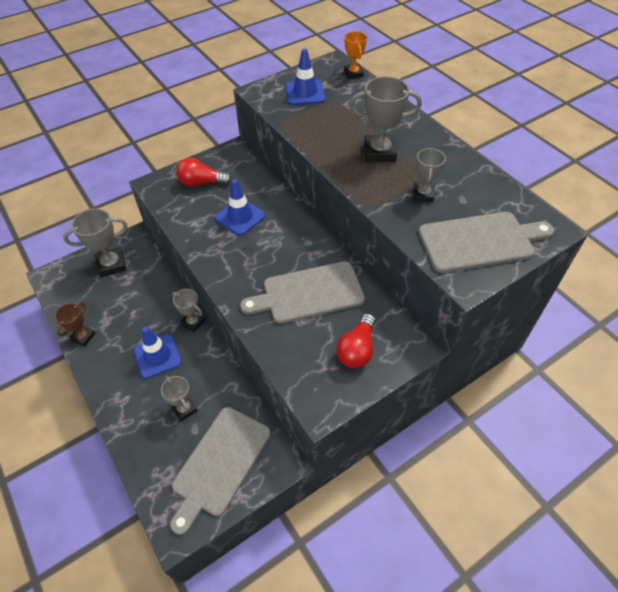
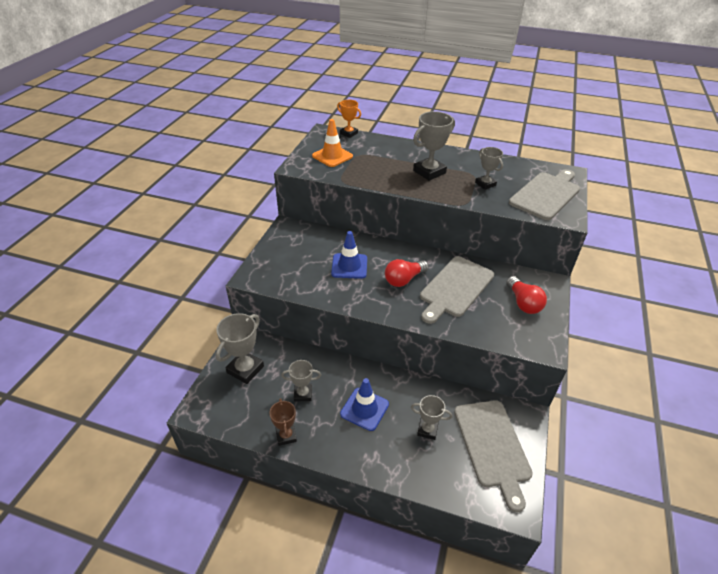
camera: 40 degrees left, 10 degrees down
grey trophy [172,289,205,332] -> grey trophy moved to [281,360,321,401]
red light bulb [177,158,232,186] -> red light bulb moved to [385,259,429,287]
blue traffic cone [286,48,325,105] -> orange traffic cone [312,119,353,167]

